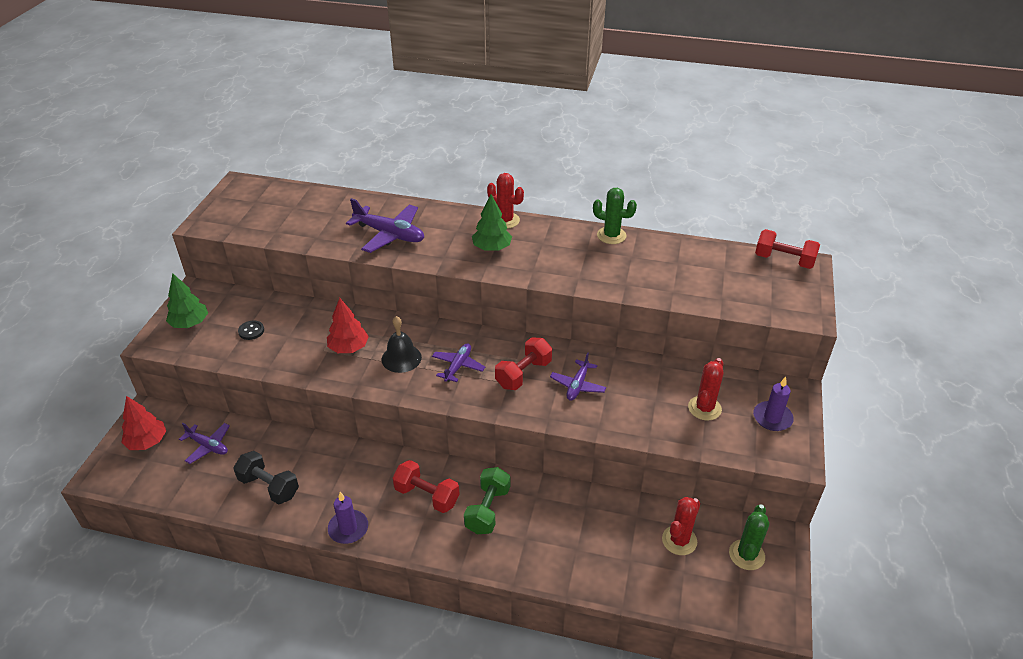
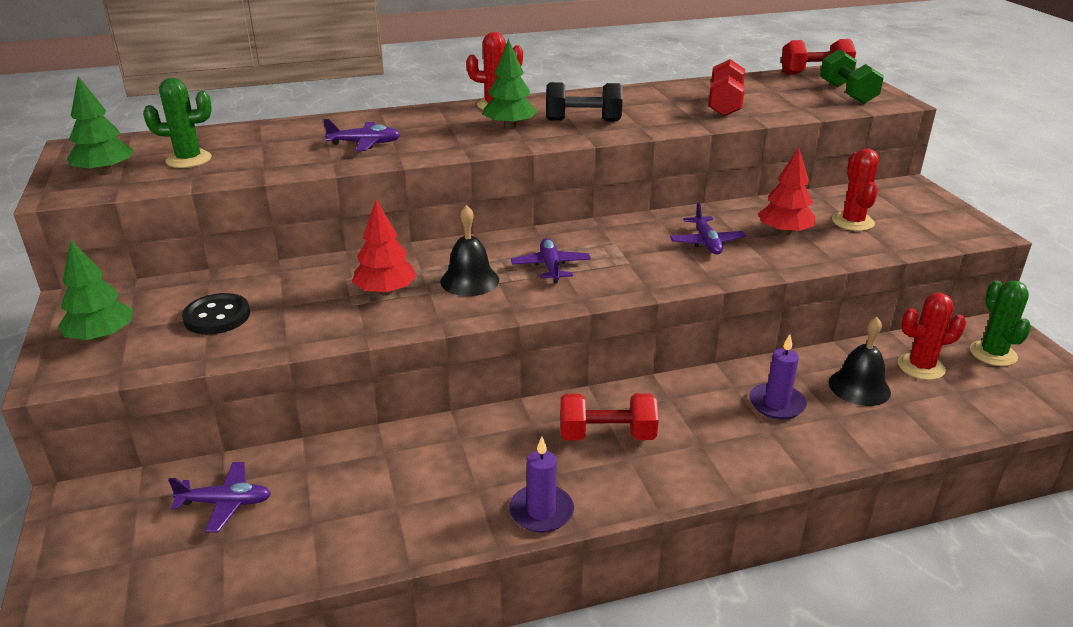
camera: 30 degrees left, 10 degrees down
red tree [121,396,166,450] -> red tree moved to [758,148,816,236]
black dumbbell [233,451,299,504] -> black dumbbell moved to [546,82,623,122]
black button [238,320,264,340] -> black button [182,293,250,335], size x1.56
purple plane [346,198,424,253] -> purple plane [323,119,401,151], size x0.61
green dumbbell [464,467,510,534] -> green dumbbell moved to [820,49,884,104]
red dumbbell [495,337,552,390] -> red dumbbell moved to [708,59,745,116]
green cactus [593,188,637,244] -> green cactus moved to [143,78,212,168]
red cactus [662,497,700,555] -> red cactus turned 75 degrees clockwise [898,293,966,380]
purple candle [753,377,794,431] -> purple candle moved to [749,334,807,419]
none -> green tree [67,77,133,175]
none -> black bell [829,317,891,406]

